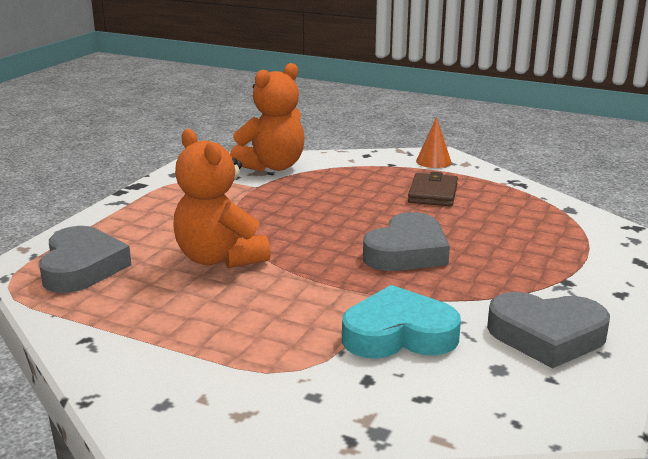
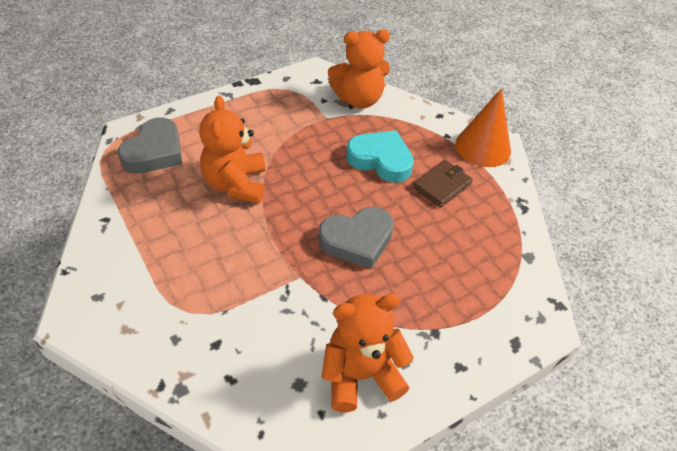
camera: 30 degrees right, 25 degrees up
turquoise heart [342,285,461,359] -> turquoise heart moved to [346,130,414,183]
orange cone [416,117,452,168] -> orange cone [455,88,511,167], size x1.81
grey heart [487,292,610,369] -> orange teddy bear [322,294,414,412]

